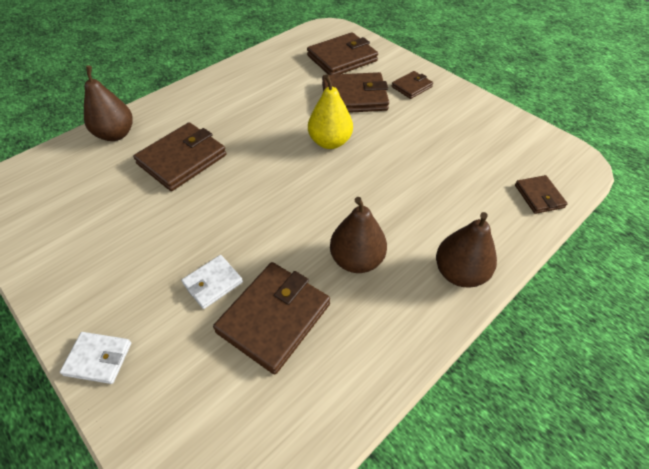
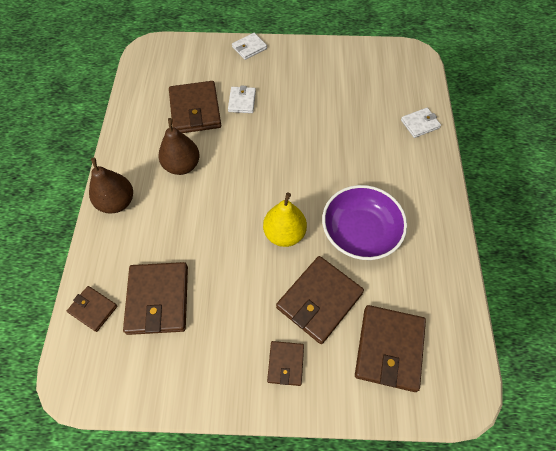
camera: 135 degrees right, 10 degrees up
brown pear [84,65,133,141] -> white wallet [401,108,441,138]
brown wallet [133,122,226,191] -> brown wallet moved to [123,262,188,335]
none -> purple bowl [322,185,407,260]

